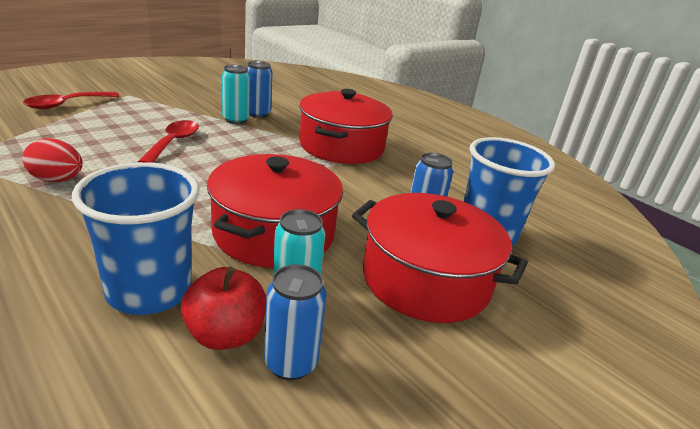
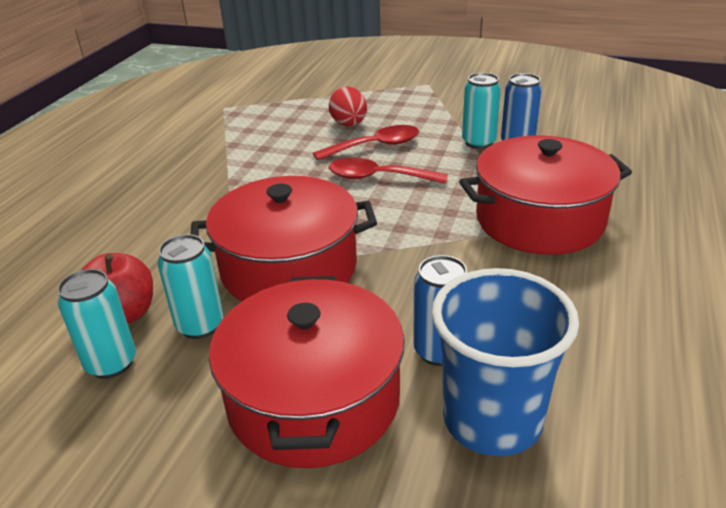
camera: 65 degrees right, 5 degrees up
red spoon [23,92,119,109] -> red spoon moved to [329,158,448,184]
red egg [23,138,83,182] -> red egg moved to [329,87,367,126]
blue cup [72,162,200,315] -> none
blue can [264,264,327,380] -> turquoise can [57,269,136,379]

